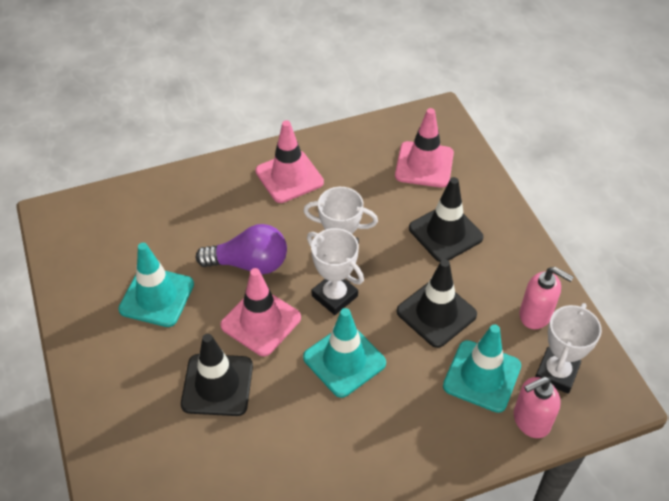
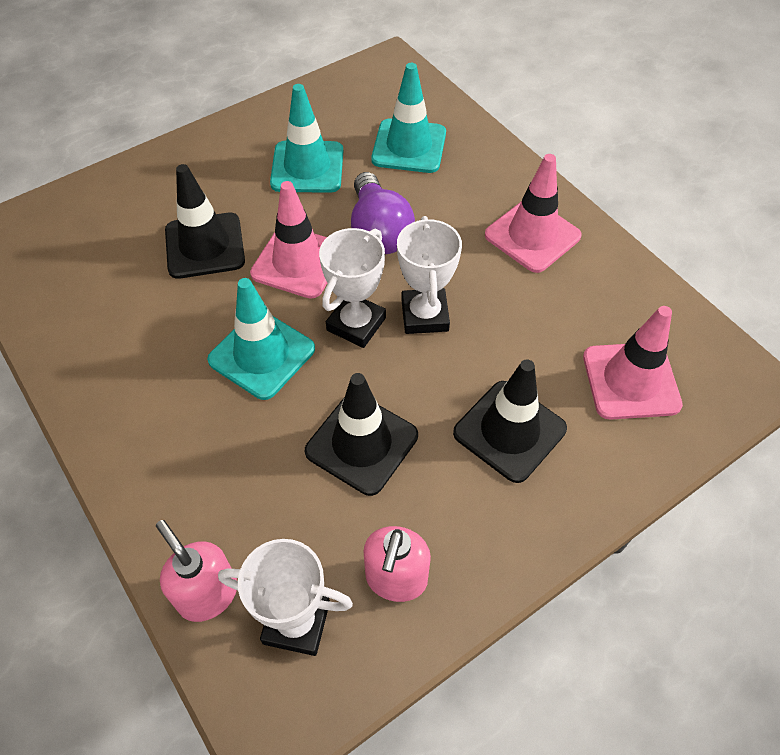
camera: 75 degrees right, 5 degrees up
turquoise traffic cone [443,324,521,413] -> turquoise traffic cone moved to [371,63,446,173]

